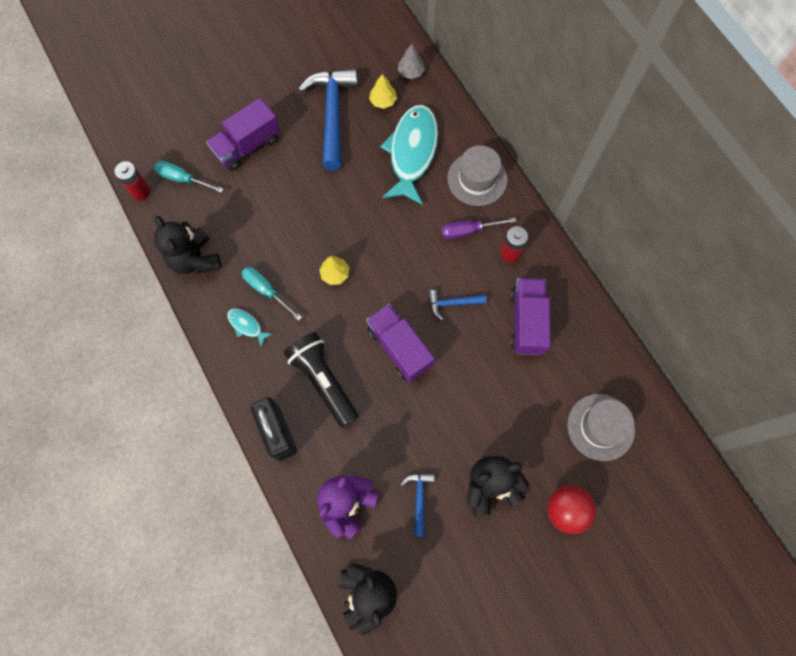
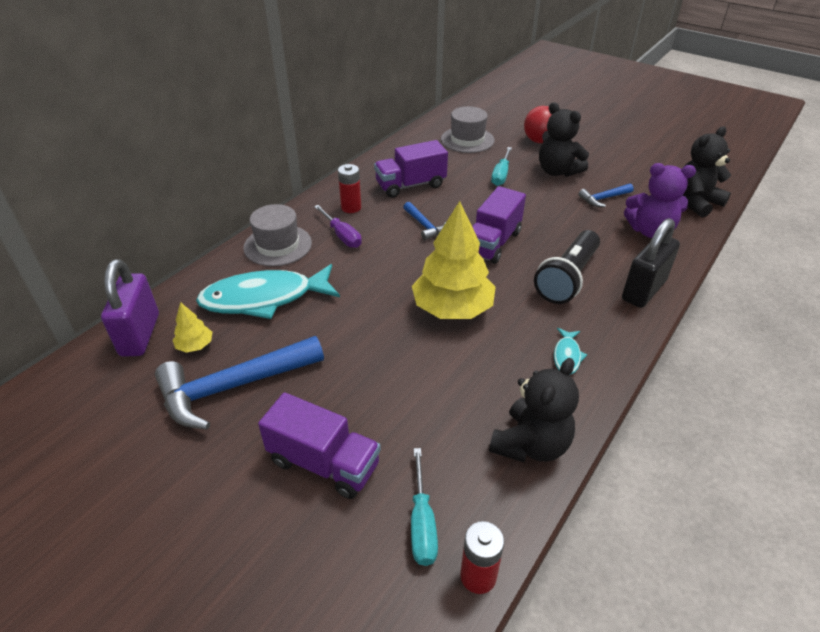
camera: 115 degrees left, 30 degrees down
turquoise screwdriver [242,267,302,321] -> turquoise screwdriver moved to [491,147,512,186]
yellow tree [319,256,349,285] -> yellow tree [412,201,496,319], size x2.28
grey tree [397,44,425,79] -> purple padlock [101,259,159,357]

